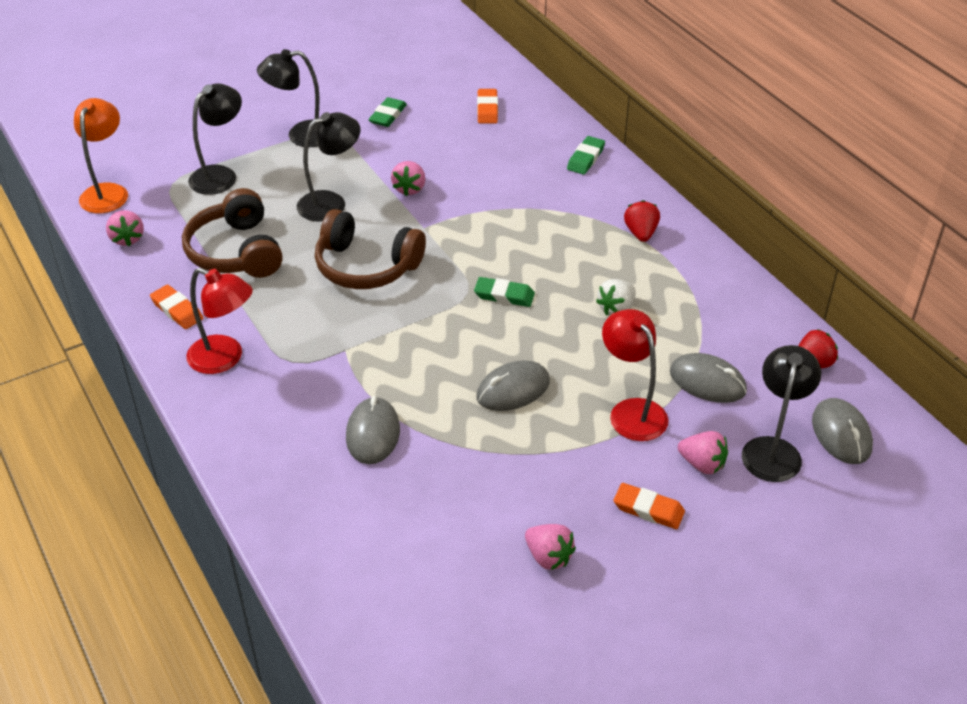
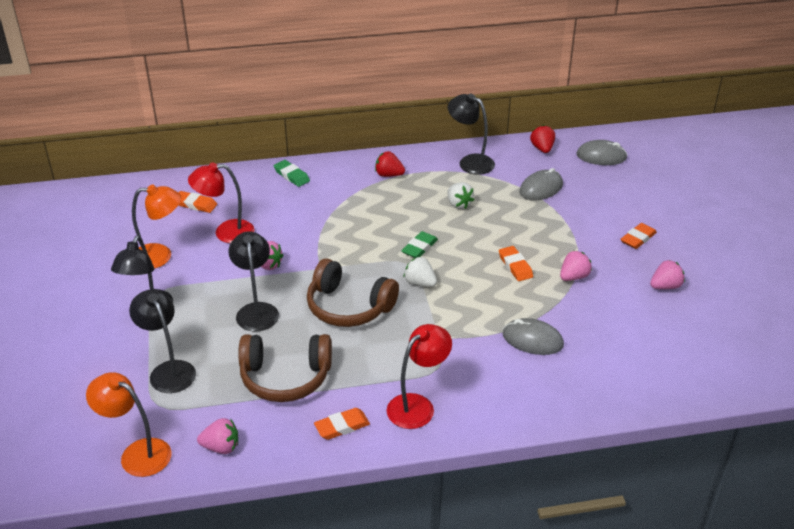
camera: 70 degrees left, 5 degrees down
brown headphones [315,209,426,289] -> brown headphones turned 75 degrees clockwise [307,259,399,327]
green eraser [369,97,407,127] -> orange lamp [132,184,181,269]
grey mouse [476,360,550,411] -> orange eraser [499,246,533,281]
red lamp [602,309,668,441] -> red lamp moved to [188,163,255,243]
pink strawberry [678,431,728,474] -> pink strawberry moved to [560,250,592,281]
black lamp [742,345,821,482] -> black lamp moved to [448,93,495,175]
none -> white strawberry [404,256,437,287]

